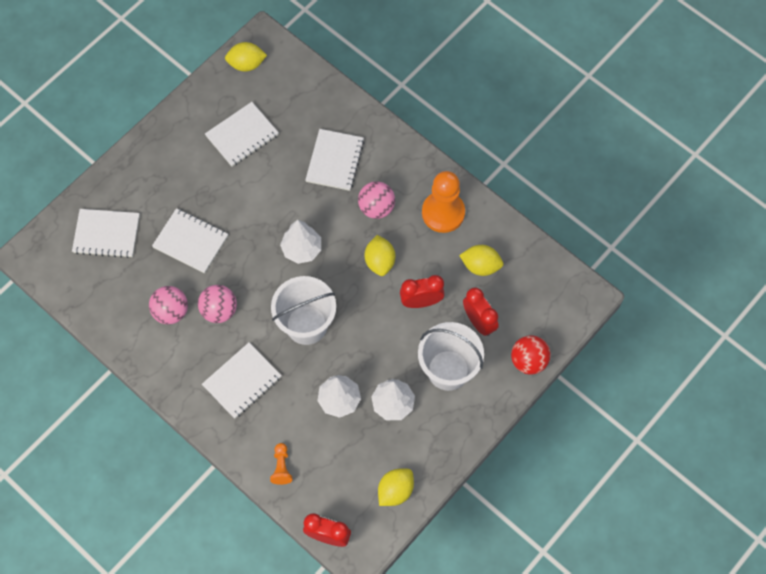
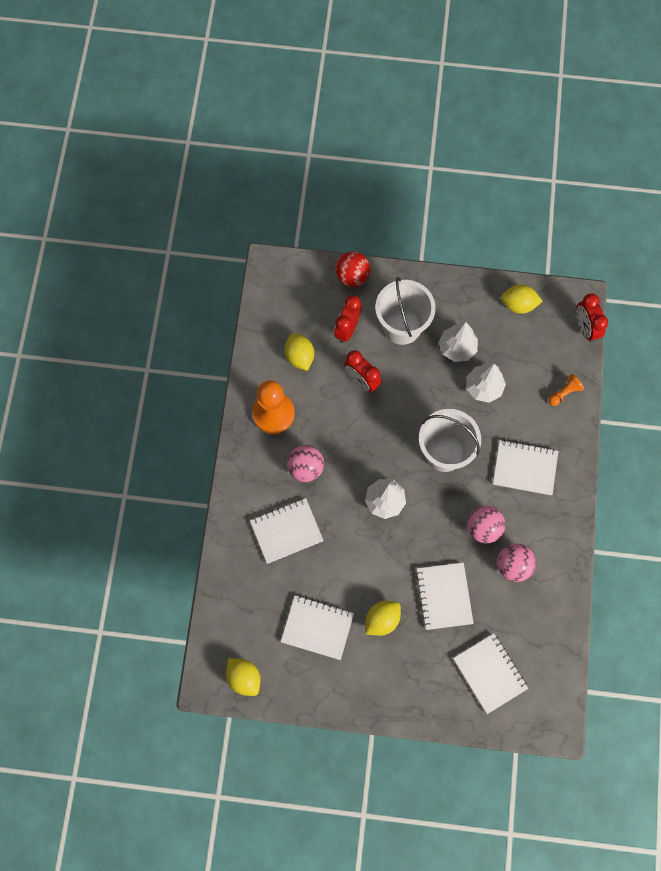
camera: 125 degrees left, 5 degrees up
yellow lemon [365,235,395,276] -> yellow lemon moved to [365,601,401,636]

